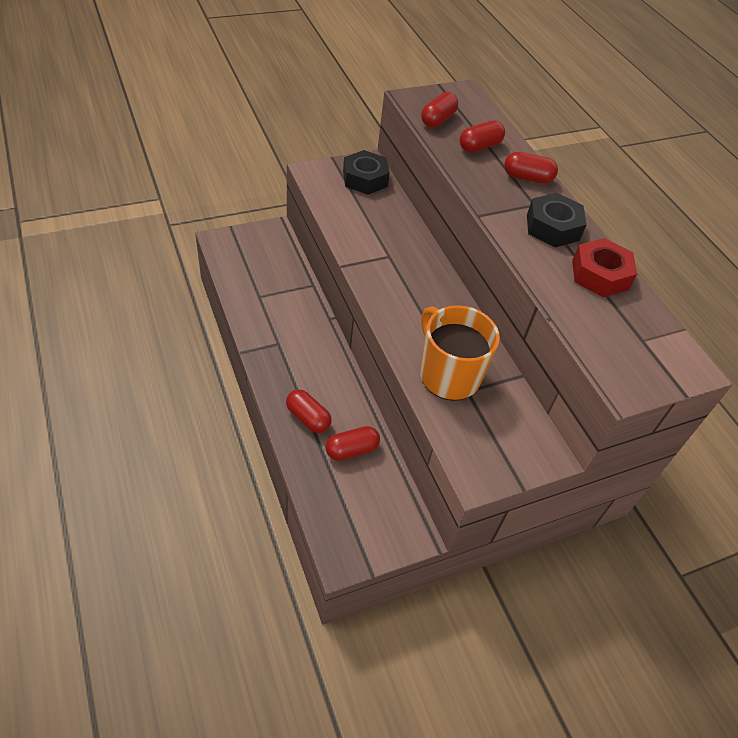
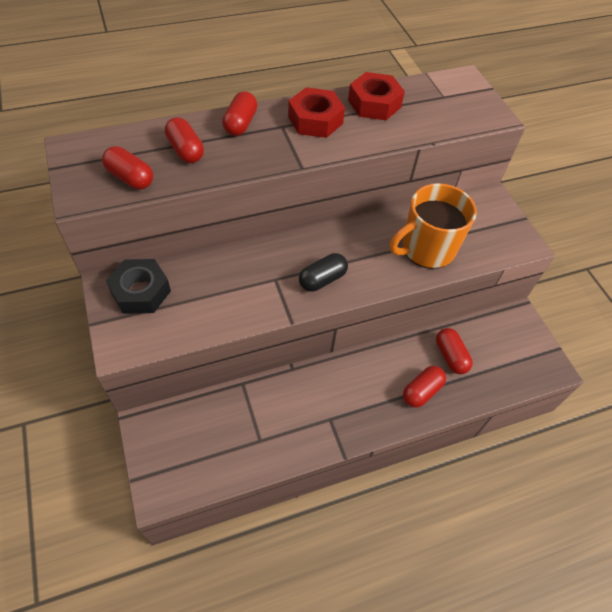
camera: 85 degrees left, 5 degrees up
black nut [527,193,587,247] -> red nut [288,87,345,138]
none -> black capsule [299,253,348,292]

